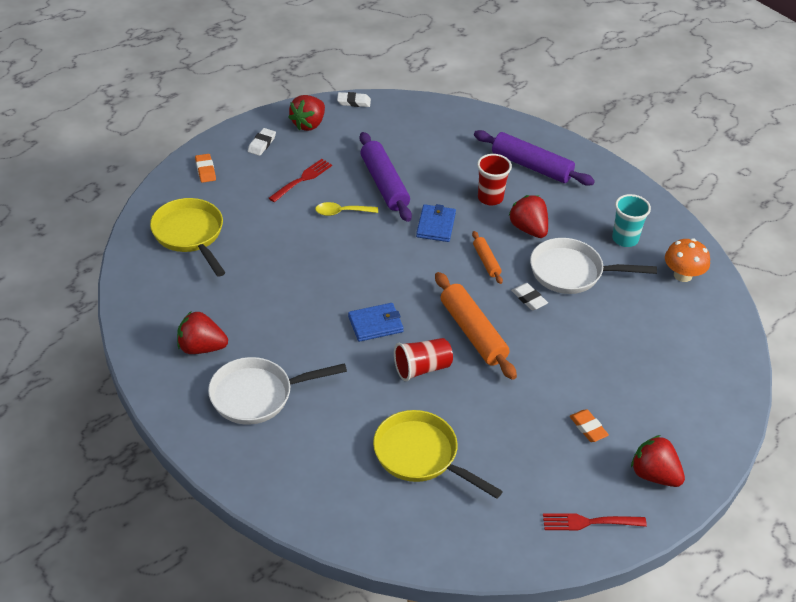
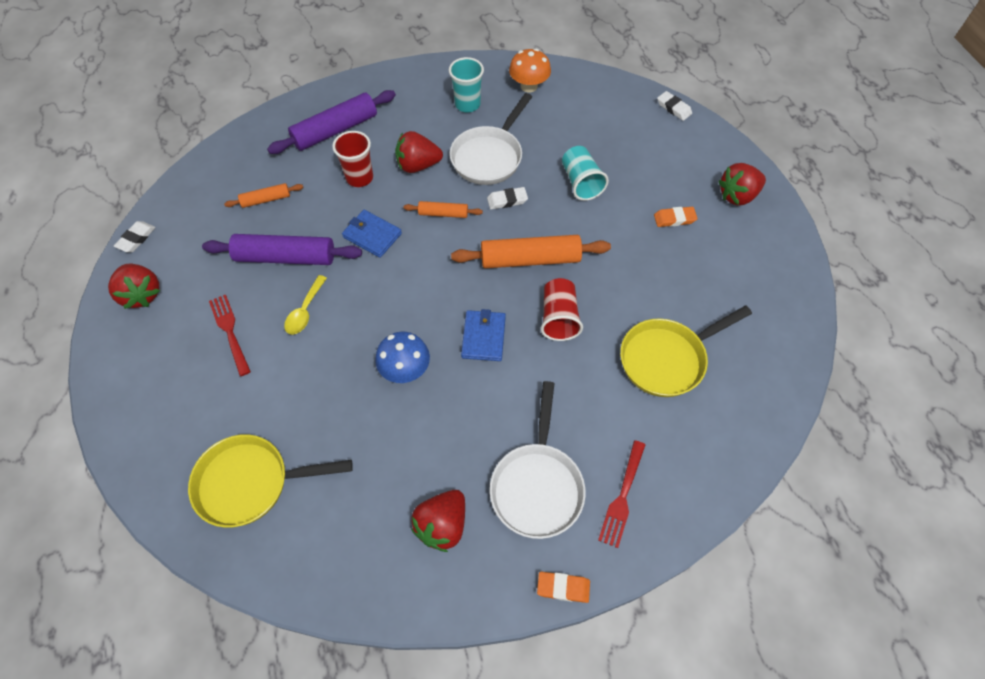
camera: 65 degrees left, 15 degrees up
orange eraser [195,154,216,183] -> orange eraser moved to [537,572,590,603]
white eraser [248,128,276,156] -> white eraser moved to [657,91,692,121]
red fork [543,513,647,531] -> red fork moved to [598,440,645,548]
none -> orange rolling pin [224,183,303,208]
none -> blue mushroom [375,332,430,383]
none -> turquoise cup [562,146,609,201]

